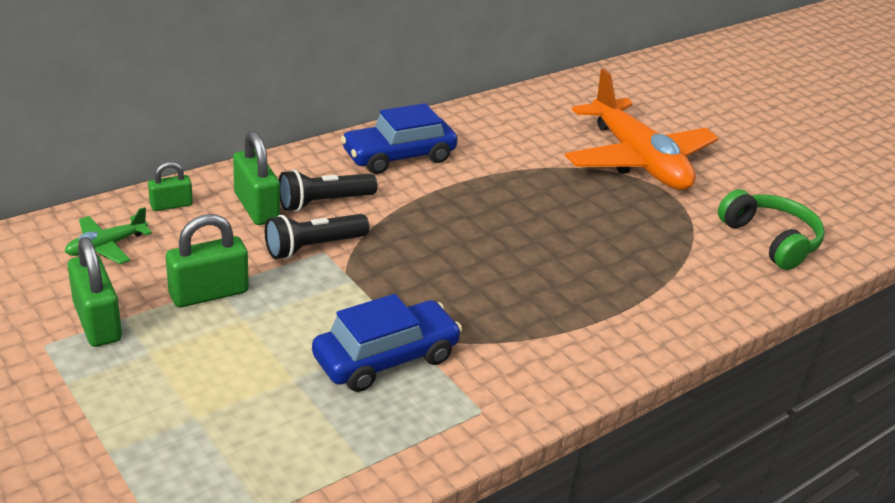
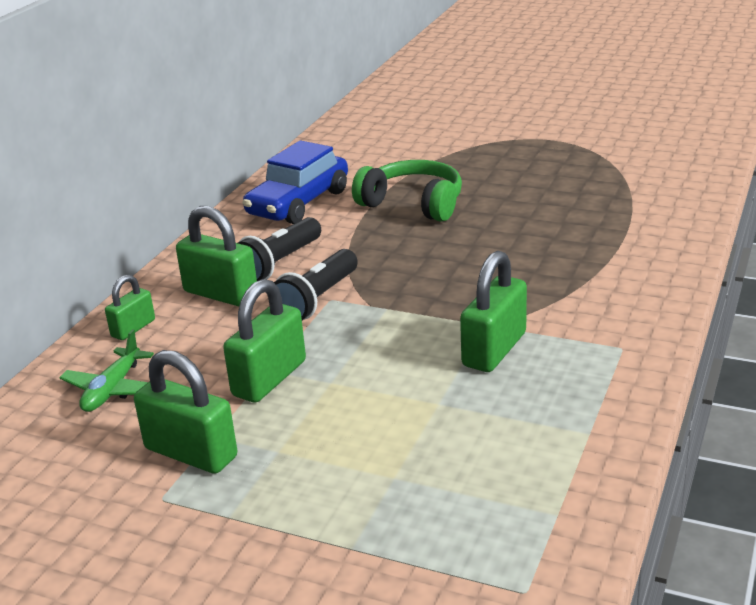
camera: 25 degrees left, 5 degrees down
blue car [312,294,462,392] -> green padlock [460,251,527,372]
orange plane [565,69,719,190] -> none
green headphones [718,189,825,270] -> green headphones moved to [352,160,462,222]

